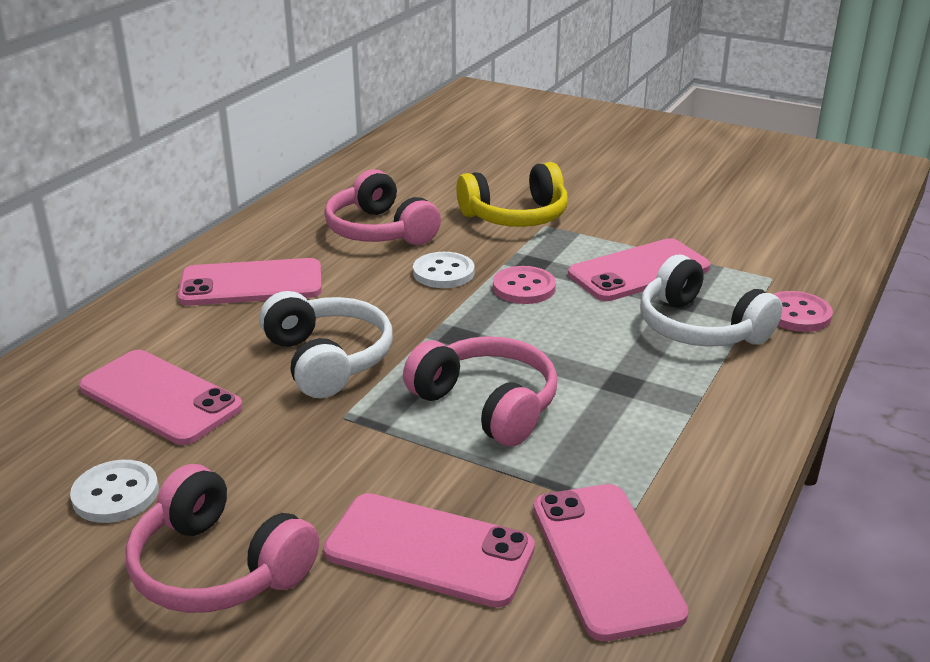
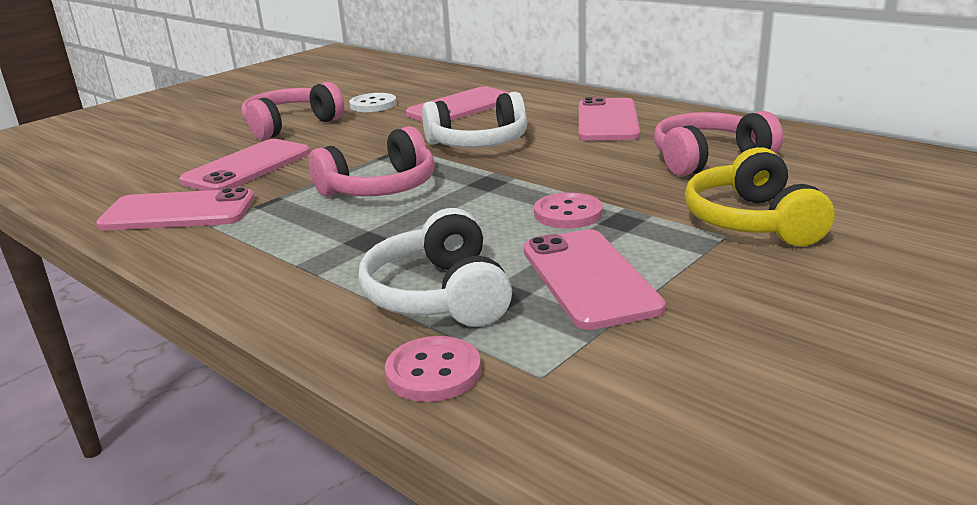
camera: 105 degrees right, 5 degrees down
white button [413,252,475,288] -> none
white headphones [640,255,783,347] -> white headphones turned 75 degrees counterclockwise [359,208,512,327]

